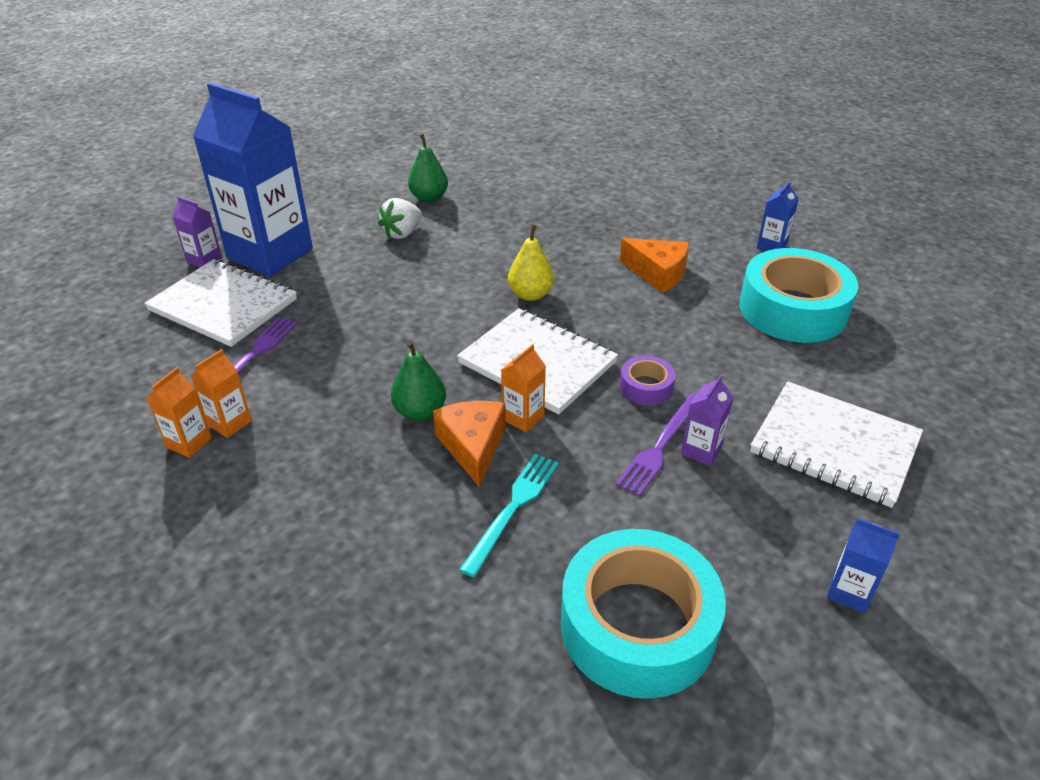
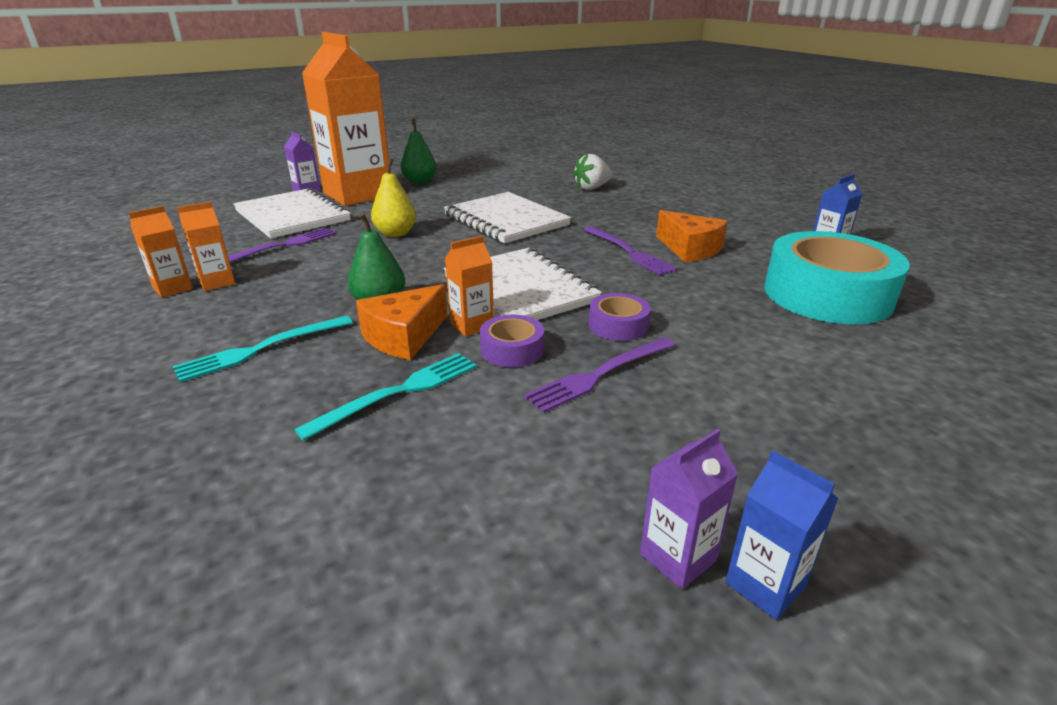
camera: 20 degrees right, 10 degrees down
blue carton [193,83,313,277] -> orange carton [302,32,389,206]
white strawberry [378,198,422,239] -> white strawberry moved to [573,154,612,190]
green pear [408,134,448,203] -> green pear moved to [401,119,437,184]
orange cheese [433,401,506,487] -> orange cheese turned 150 degrees counterclockwise [356,284,448,360]
yellow pear [508,224,554,301] -> yellow pear moved to [371,158,416,237]
turquoise tape [561,529,726,699] -> none
purple carton [681,375,734,466] -> purple carton moved to [640,429,738,589]
white notebook [750,381,923,508] -> white notebook moved to [444,192,571,244]
none -> turquoise fork [173,316,353,382]
none -> purple tape [480,314,544,367]
none -> purple fork [583,226,678,275]

